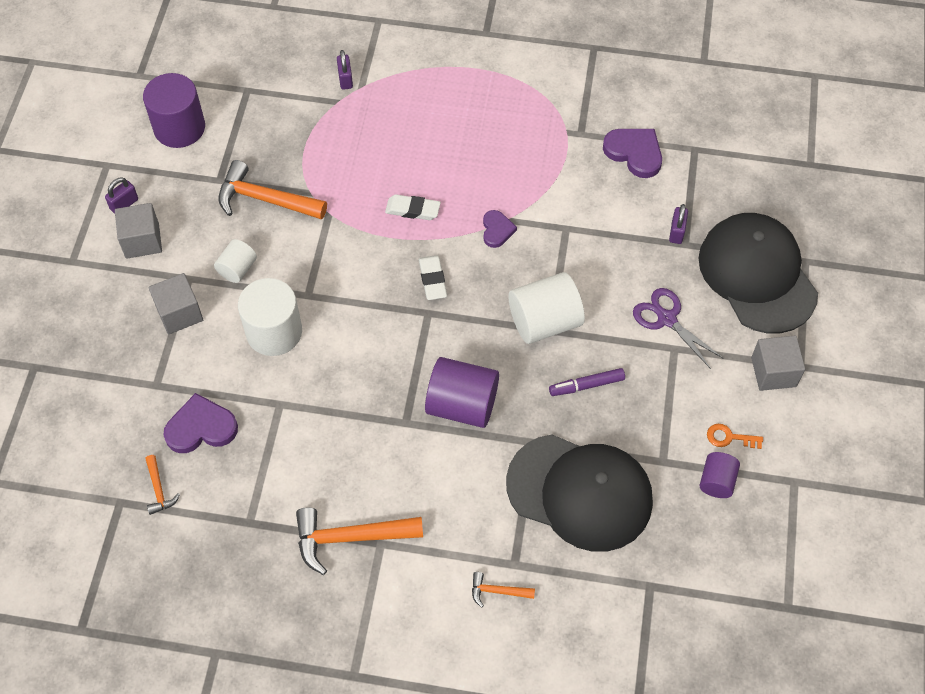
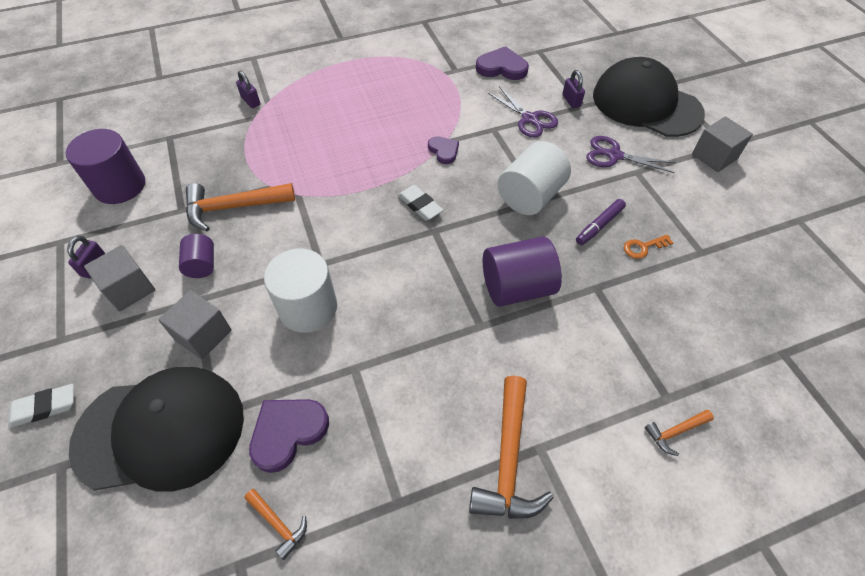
camera: 30 degrees left, 5 degrees down
white cylinder [214,239,257,283] -> none
orange hammer [296,507,423,575] -> orange hammer turned 45 degrees counterclockwise [469,376,554,519]
white eraser [385,194,441,220] -> white eraser moved to [8,384,74,428]
black cap [506,434,653,552] -> black cap moved to [69,367,244,492]
purple cylinder [699,452,740,498] -> purple cylinder moved to [179,234,214,278]
orange key [707,424,763,449] -> orange key moved to [624,234,673,259]
none -> purple scissors [488,86,558,138]

